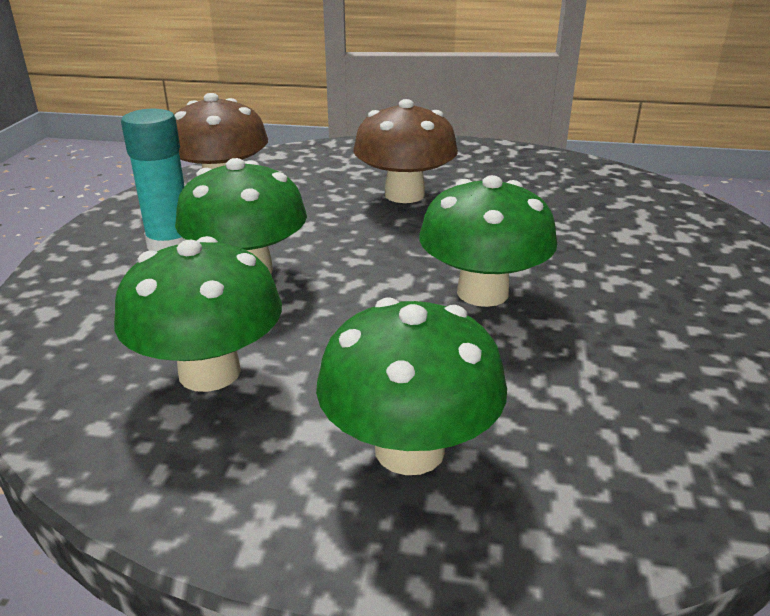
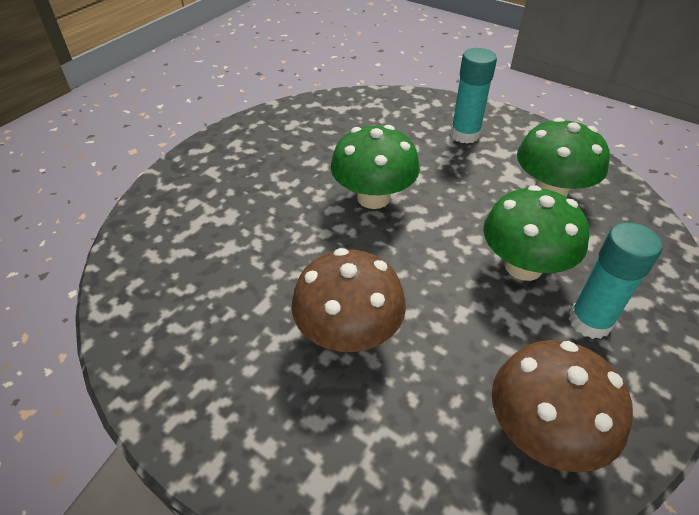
camera: 155 degrees left, 15 degrees up
green mushroom [316,297,507,475] -> turquoise glue stick [451,48,497,144]

